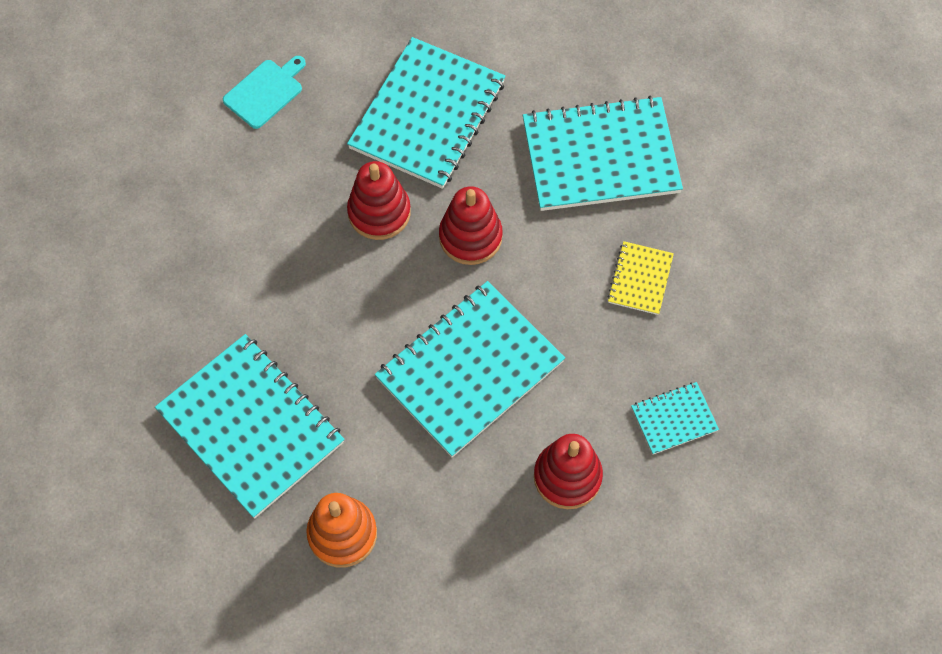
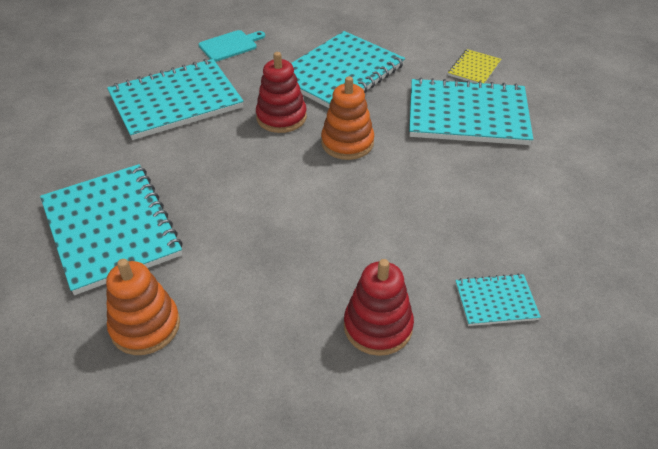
camera: 15 degrees right, 20 degrees down
turquoise notebook [375,281,565,457] -> turquoise notebook moved to [107,59,244,140]
red stacking toy [439,186,503,265] -> orange stacking toy [321,76,374,160]
yellow notebook [607,241,674,315] -> yellow notebook moved to [448,49,501,83]

